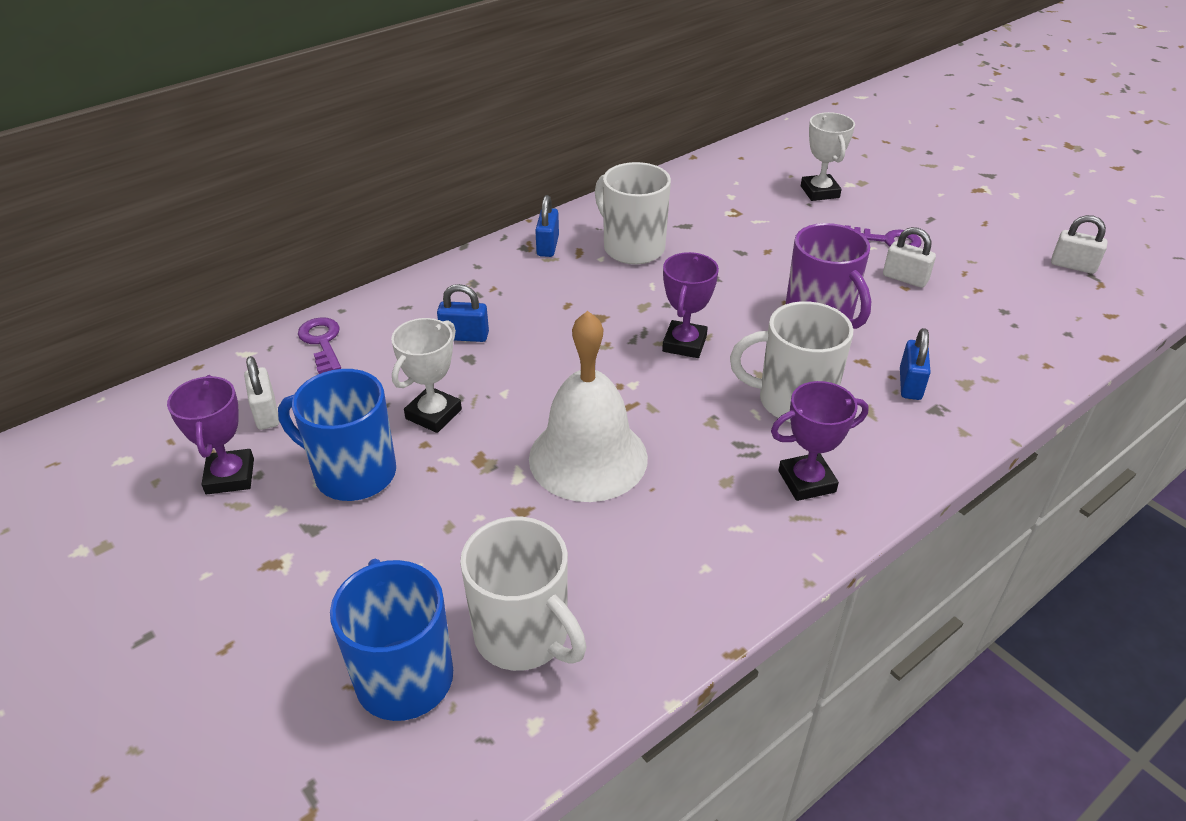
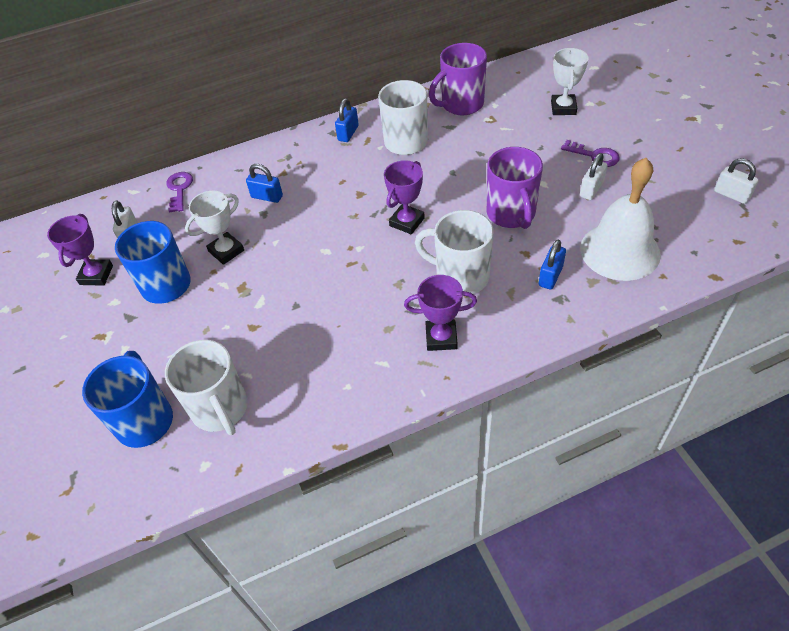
camera: 20 degrees right, 10 degrees up
white bell [529,311,648,502] -> white bell moved to [580,158,661,281]
white padlock [883,227,936,288] -> white padlock turned 75 degrees clockwise [580,153,608,200]
none -> purple mug [429,43,487,115]

